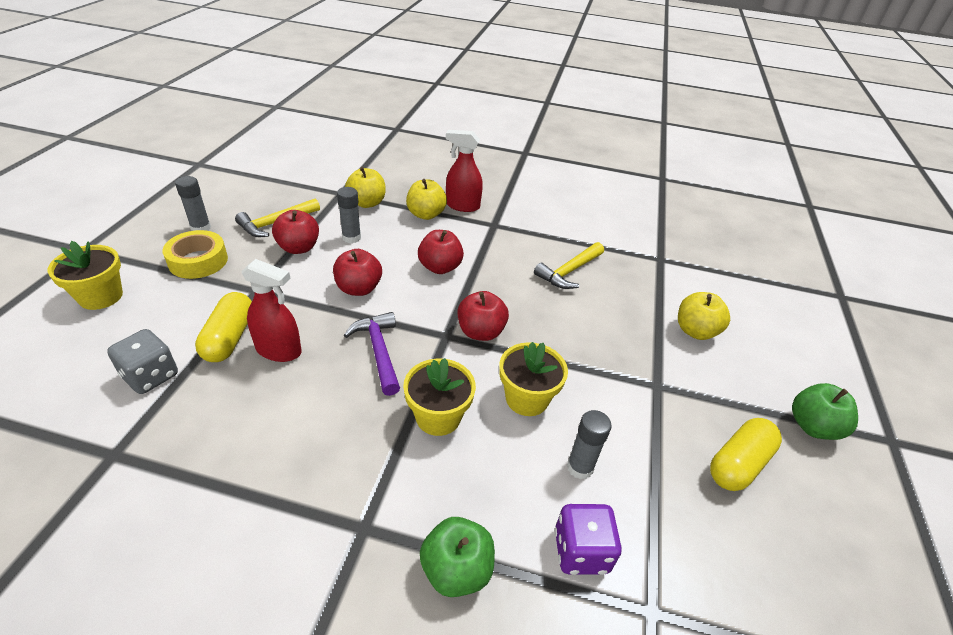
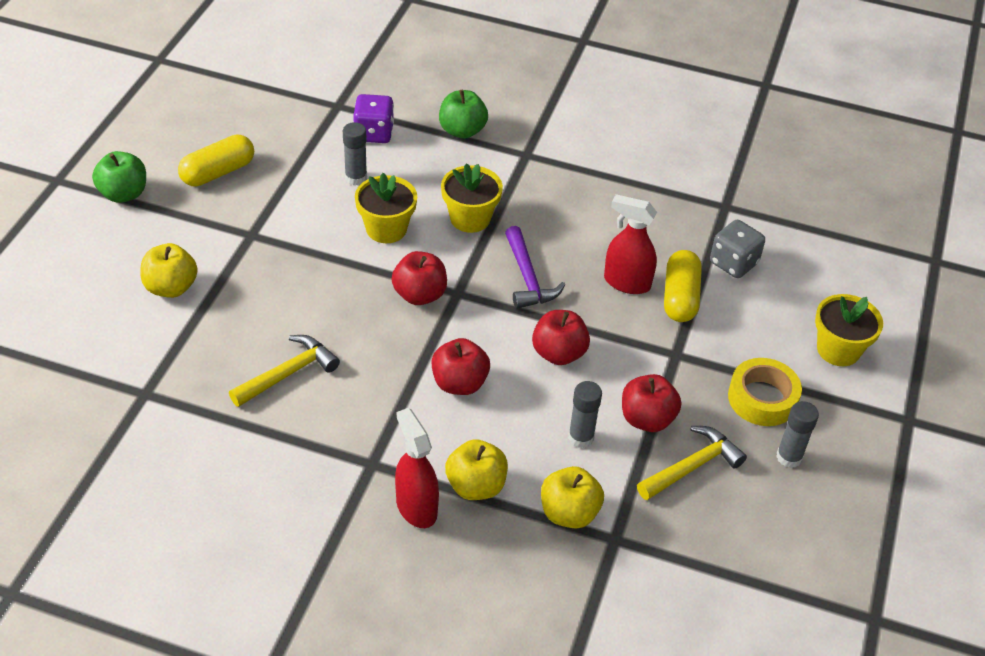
camera: 175 degrees left, 5 degrees up
red spray bottle [446,130,483,212] -> red spray bottle turned 135 degrees counterclockwise [395,408,439,528]

